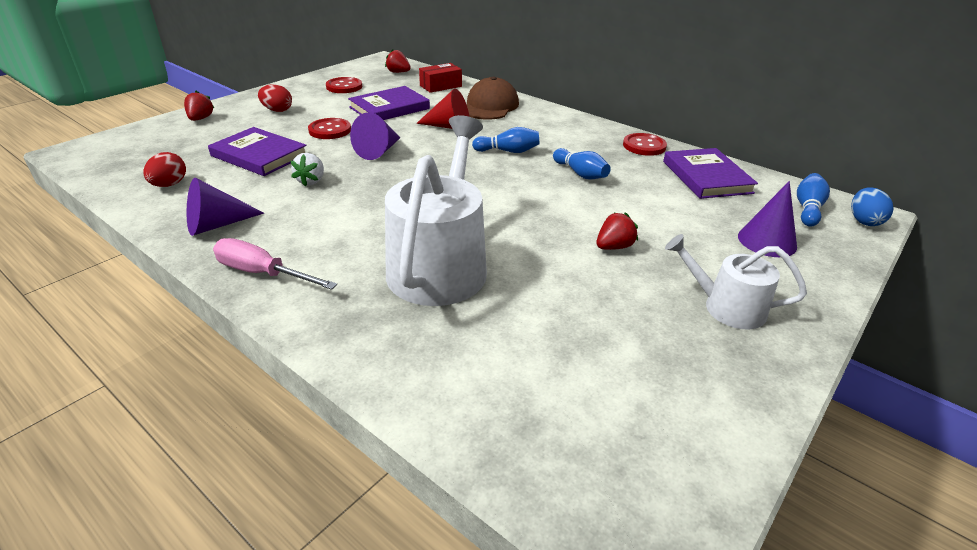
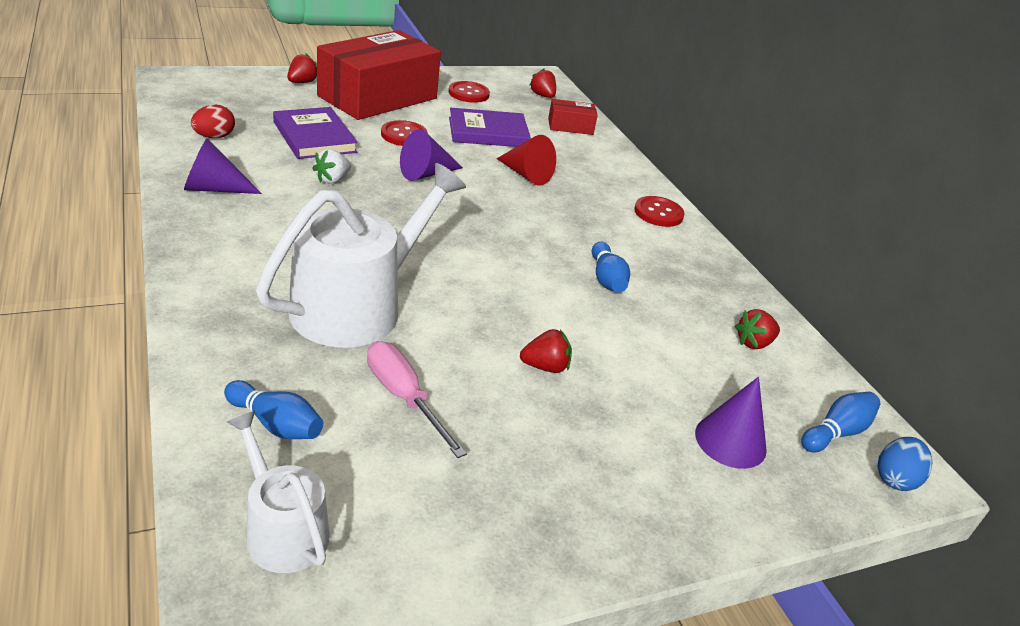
camera: 25 degrees right, 0 degrees up
pink screwdriver [213,238,337,290] -> pink screwdriver moved to [367,341,467,458]
red egg [258,84,292,112] -> red box [317,30,441,120]
brown cap [467,76,519,120] -> none
blue bowling pin [472,127,540,153] -> blue bowling pin moved to [224,380,323,439]
red button [623,133,667,156] -> red button moved to [634,196,685,227]
purple book [663,148,758,199] -> red strawberry [735,309,780,349]
white watering can [665,234,807,330] -> white watering can moved to [227,411,330,573]

